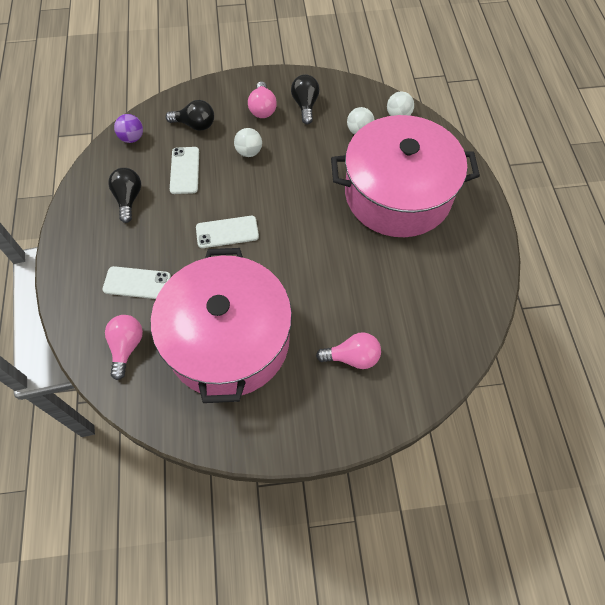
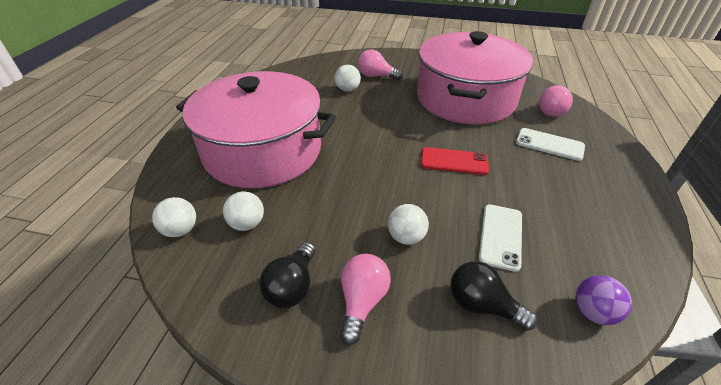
camera: 160 degrees left, 20 degrees down
black light bulb [108,168,141,223] -> none
white phone [196,216,259,248] -> red phone [421,147,489,175]
none -> white ball [335,65,361,92]

